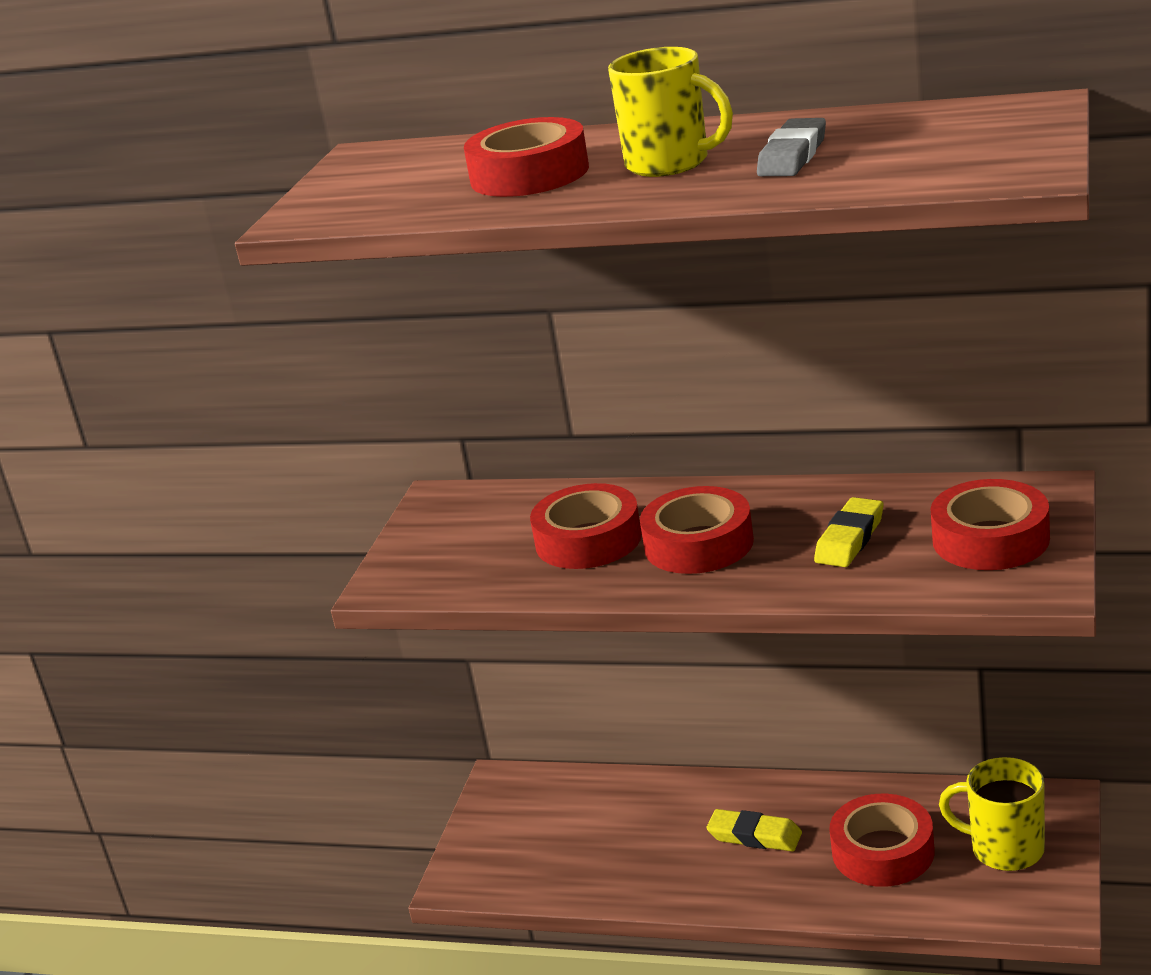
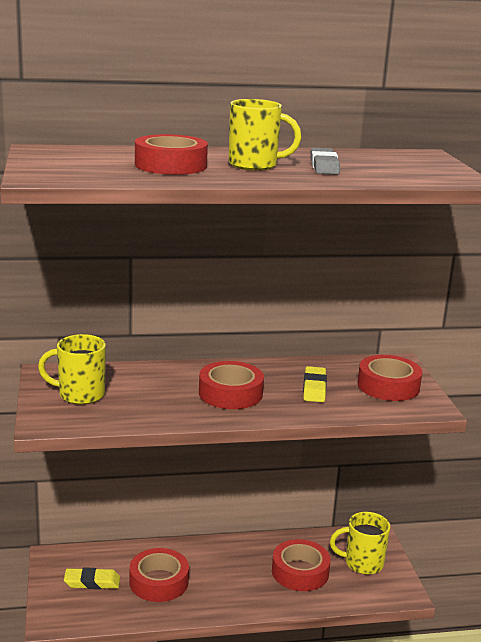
camera: 30 degrees left, 5 degrees down
red tape [530,483,642,569] -> red tape moved to [130,548,189,602]
yellow eraser [707,809,802,851] -> yellow eraser moved to [64,568,120,589]
none -> yellow mug [38,334,106,405]

